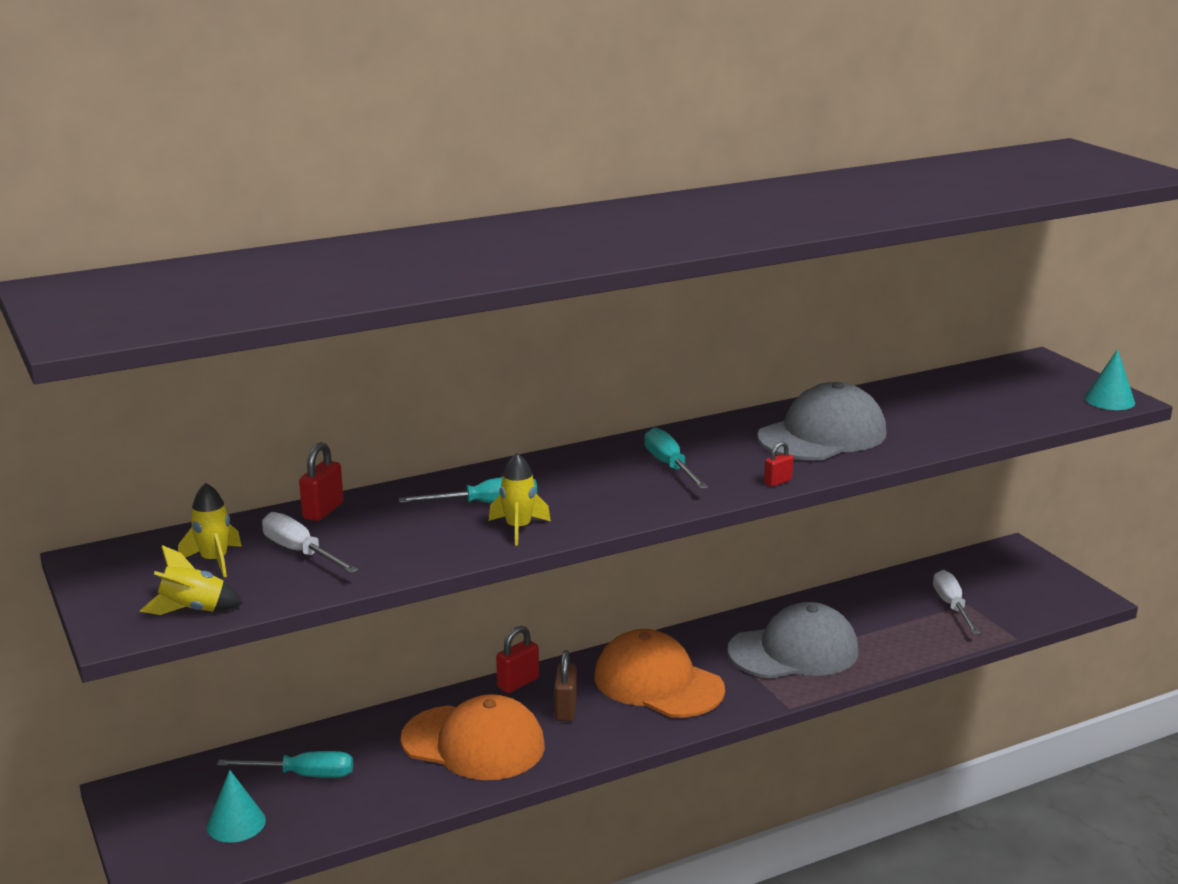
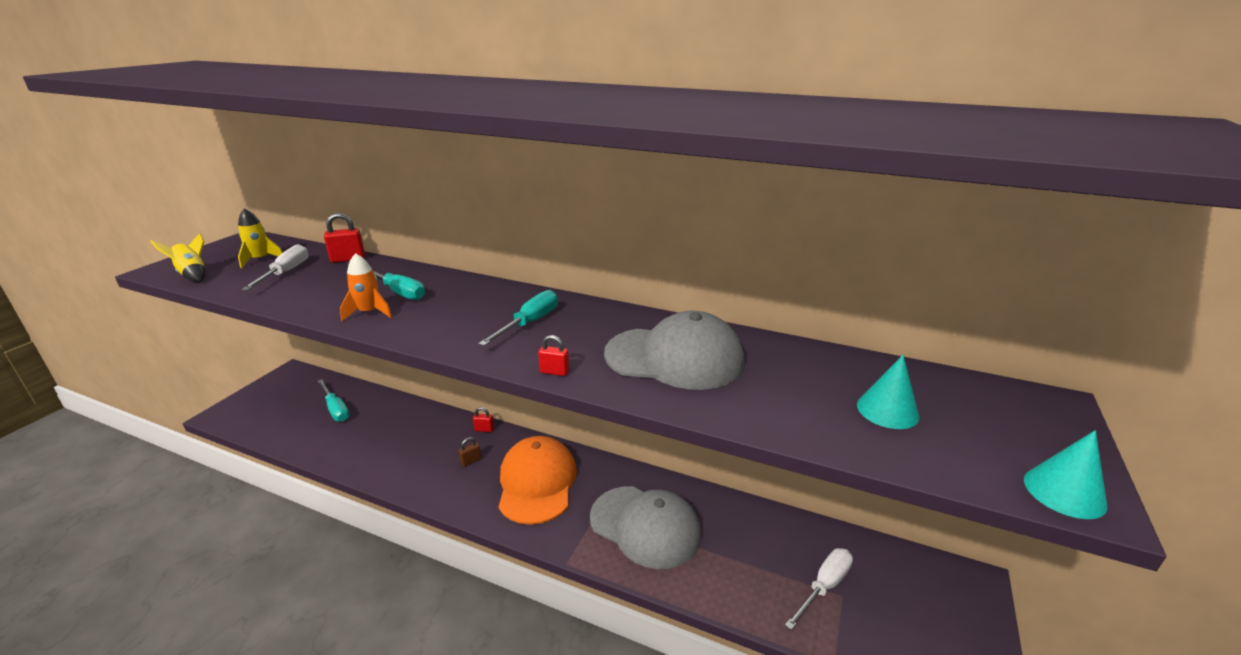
camera: 50 degrees right, 5 degrees up
turquoise cone [206,770,266,843] -> turquoise cone moved to [857,355,920,429]
orange cap [401,694,545,780] -> none
yellow rocket [489,453,551,546] -> orange rocket [340,253,392,321]
red padlock [496,626,539,693] -> red padlock [473,407,494,432], size x0.62
brown padlock [554,650,577,721] -> brown padlock [458,437,481,467], size x0.62

